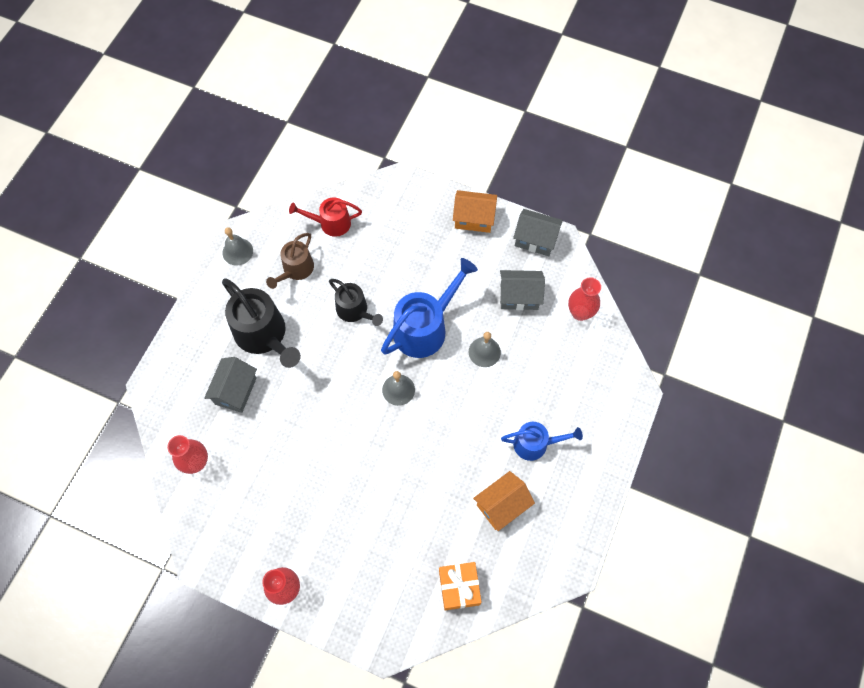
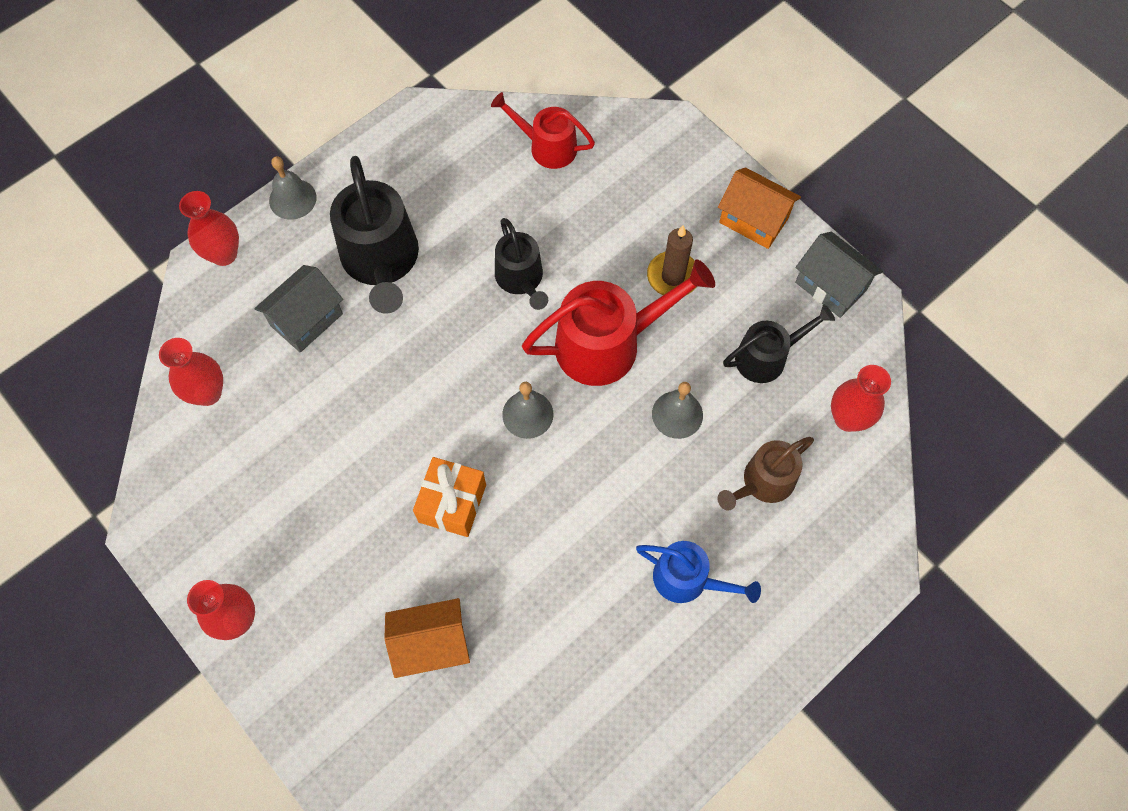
camera: 25 degrees right, 0 degrees up
grey bell [222,227,253,266] -> grey bell moved to [269,156,316,220]
brown watering can [266,233,314,289] -> brown watering can moved to [718,437,814,510]
blue watering can [381,258,478,358] -> red watering can [522,259,715,386]
orange gift [439,562,482,610] -> orange gift moved to [413,457,486,537]
orange house [473,471,535,531] -> orange house moved to [384,598,470,678]
grey house [500,270,545,310] -> black watering can [723,305,835,383]
none -> red vase [179,191,239,266]
none -> brown candle [647,226,696,295]

